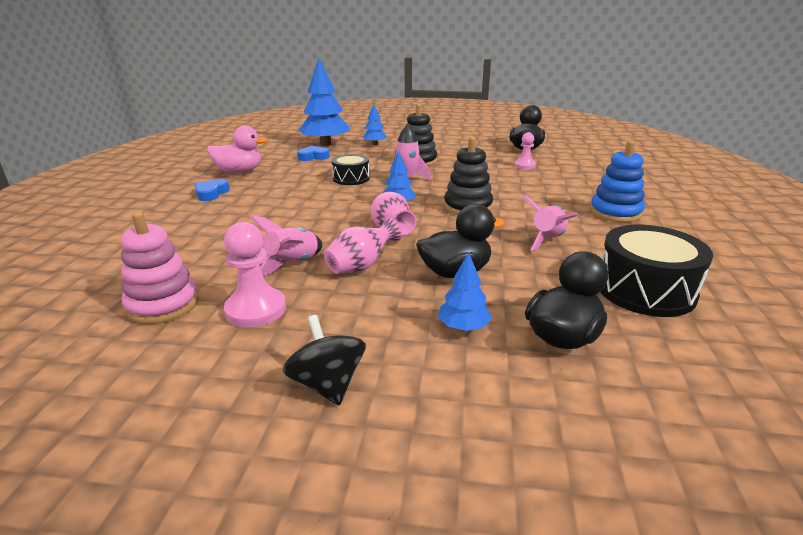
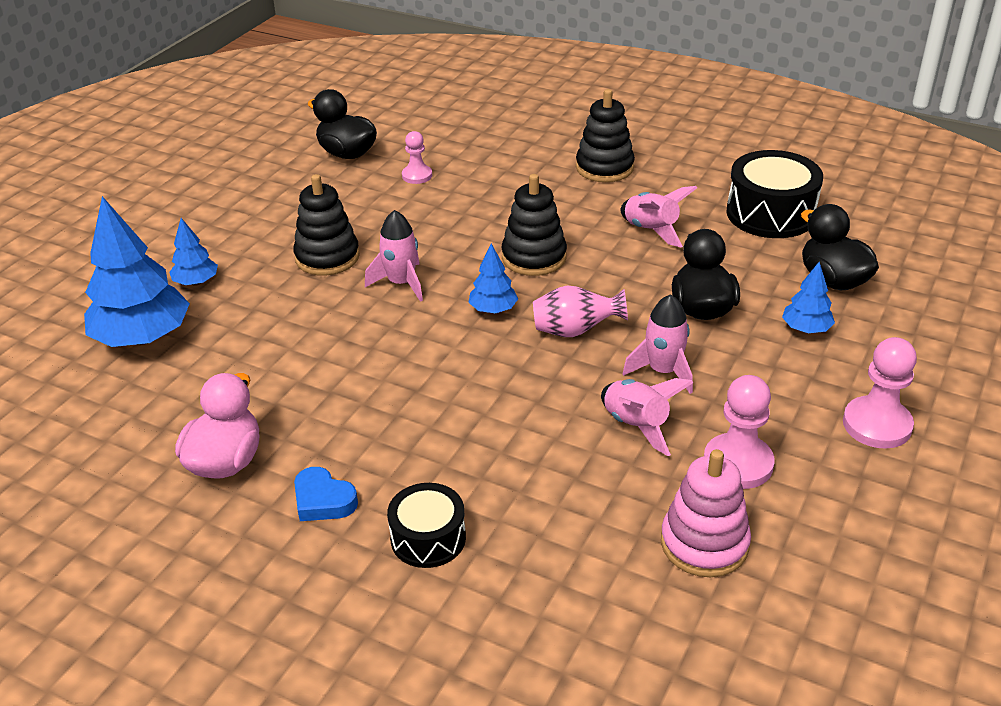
camera: 70 degrees left, 10 degrees up
black spinning top [283,315,366,405] -> pink pawn [843,337,917,449]
blue heart [297,146,330,161] -> none
pink vase [324,217,402,274] -> pink rocket [623,294,693,394]
black drum [332,154,370,185] -> black drum moved to [387,483,466,568]
blue stacking toy [590,141,645,223] -> black stacking toy [576,89,635,182]

